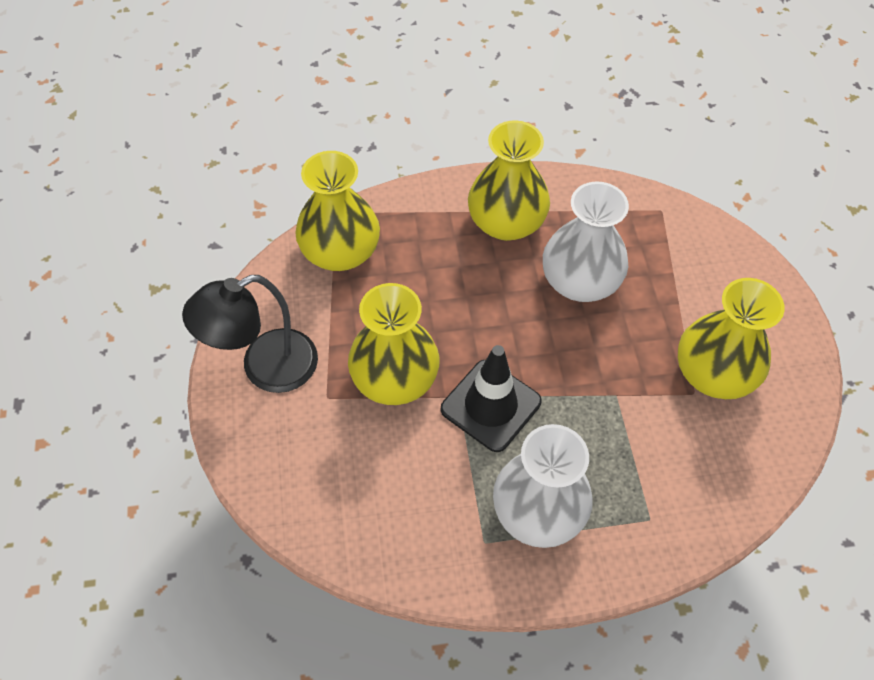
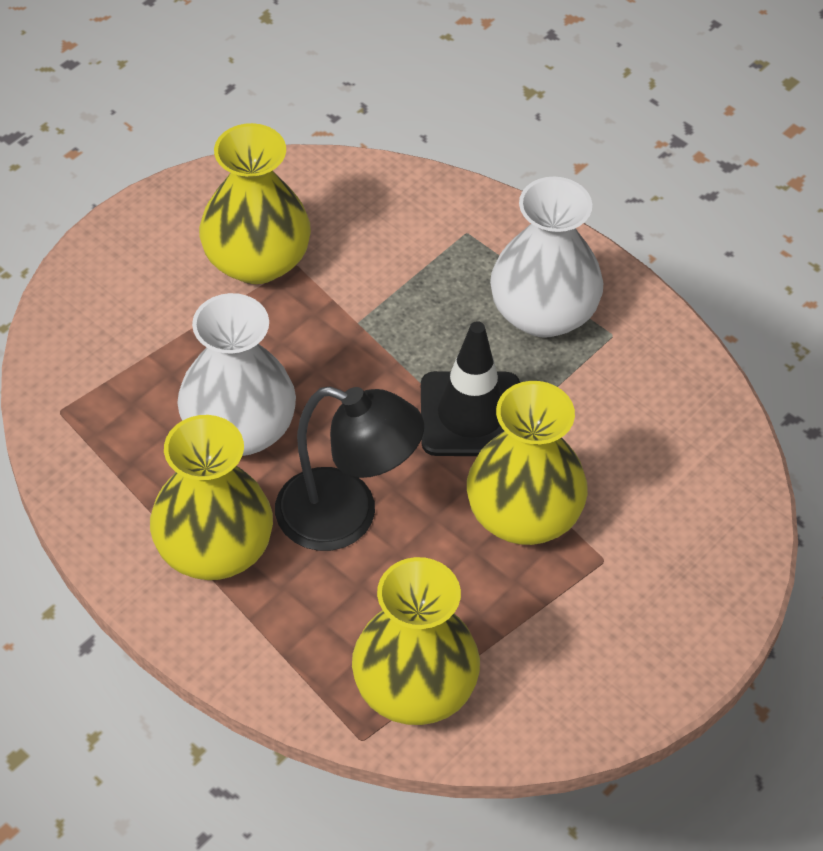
camera: 130 degrees left, 5 degrees down
black lamp [182,275,318,393] -> black lamp moved to [275,386,424,551]

